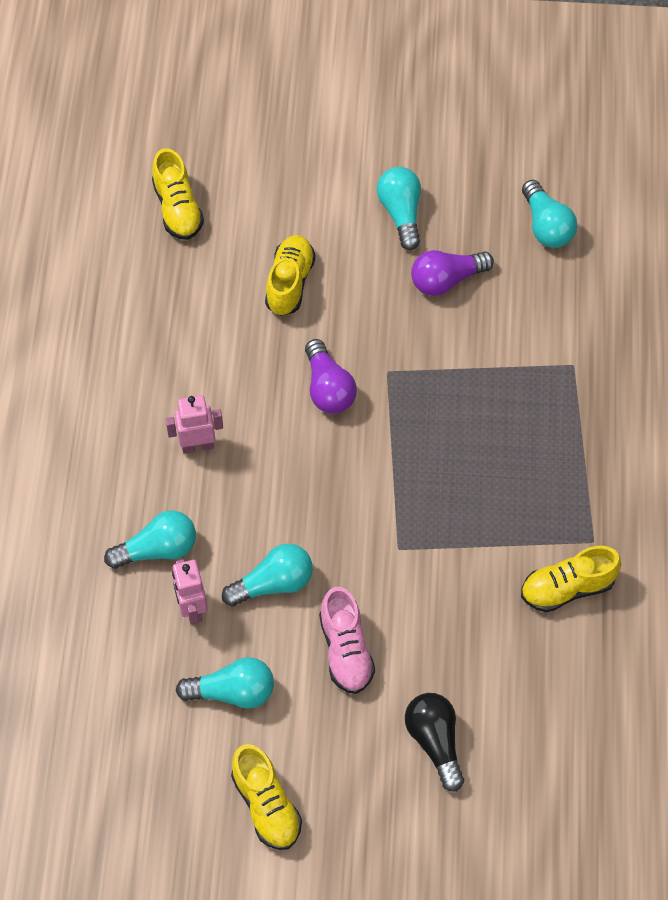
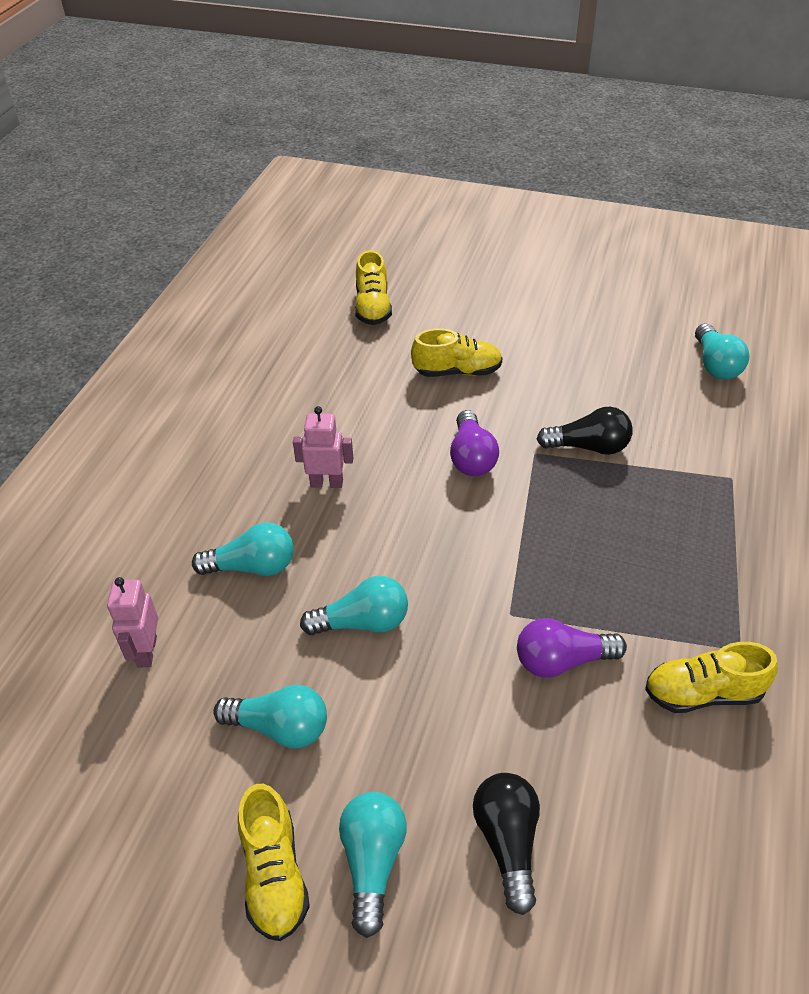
camera: 15 degrees right, 15 degrees down
pink robot [172,559,208,624] -> pink robot moved to [107,577,158,668]
yellow shoe [265,235,316,316] -> yellow shoe turned 60 degrees clockwise [411,329,502,377]
pink shoe [319,587,375,694] -> none
turquoise light bulb [377,167,421,250] -> turquoise light bulb moved to [339,792,407,938]
purple light bulb [411,250,494,296] -> purple light bulb moved to [517,618,627,678]
none -> black light bulb [537,407,633,455]

